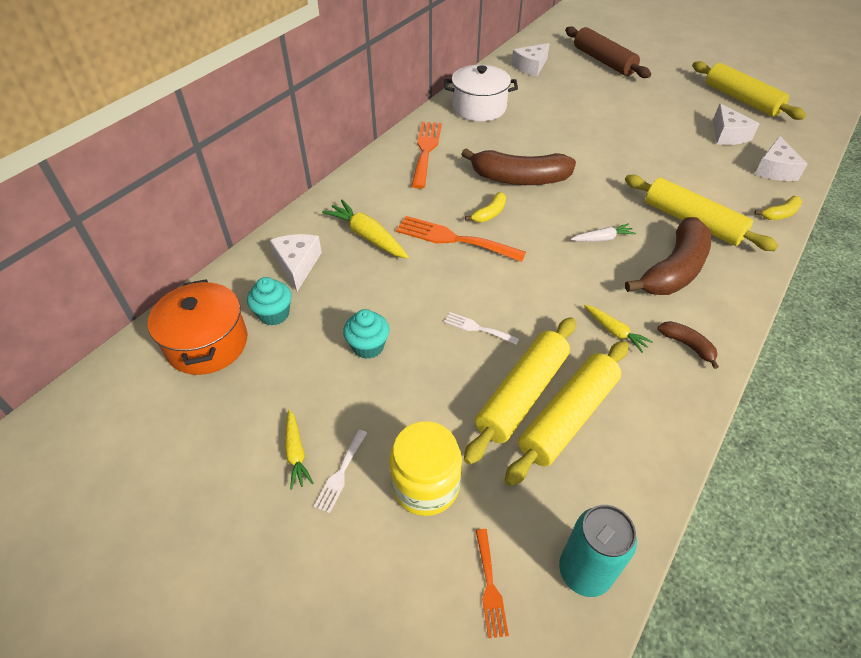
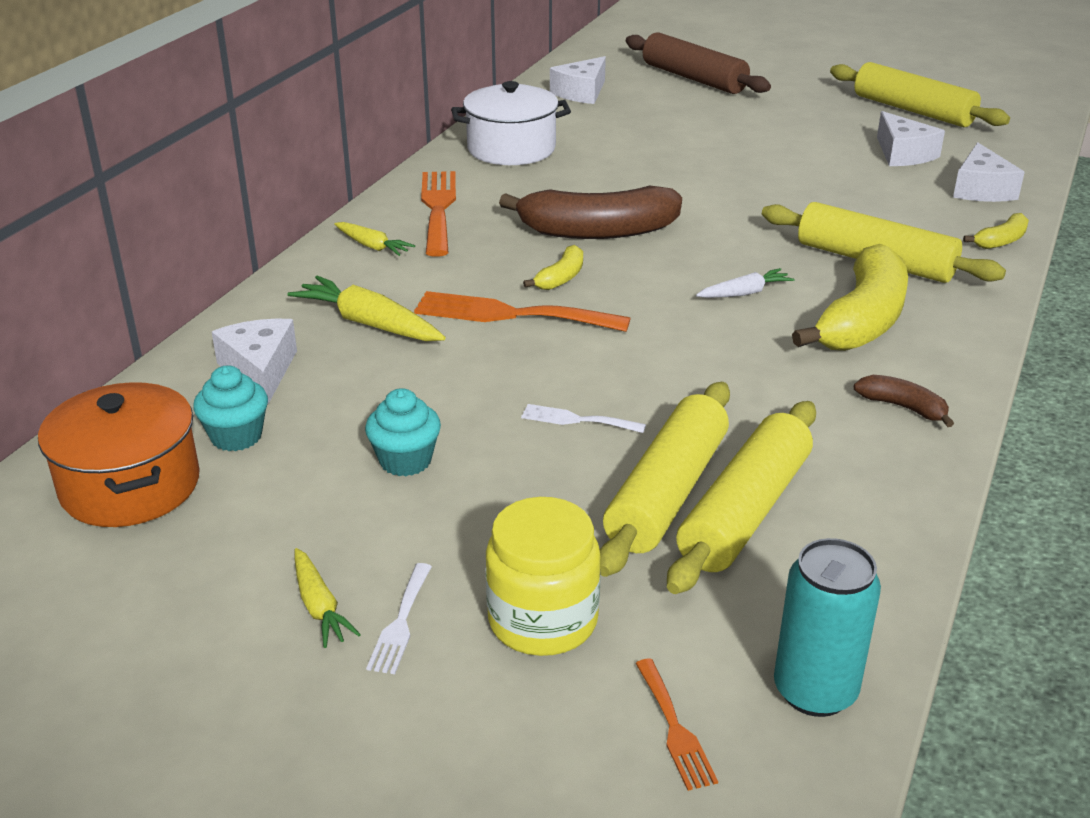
camera: 10 degrees left, 15 degrees down
yellow carrot [584,305,653,353] -> yellow carrot moved to [334,222,415,256]
brown banana [625,217,711,295] -> yellow banana [792,244,908,351]

